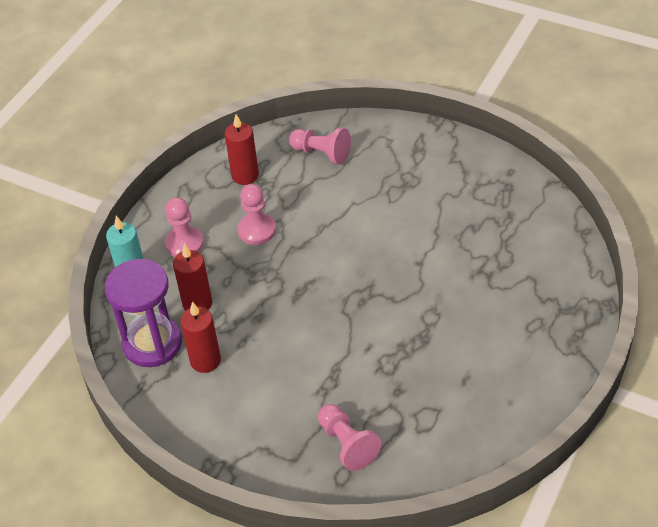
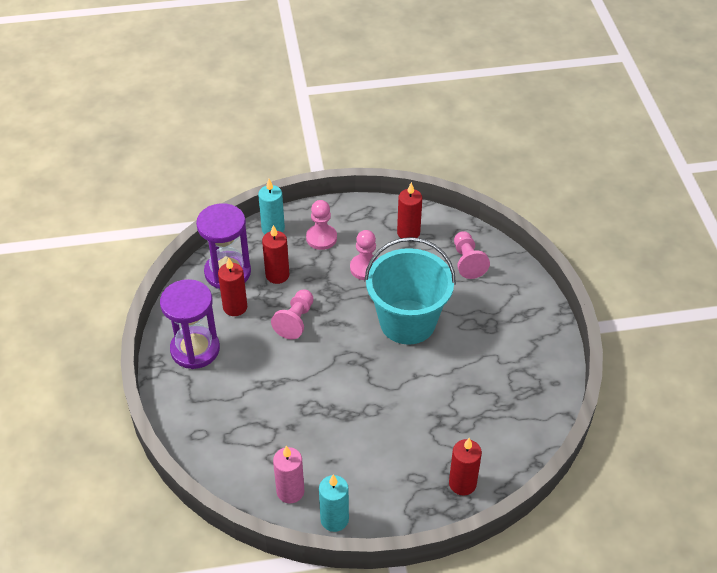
camera: 50 degrees right, 0 degrees up
pink pawn [318,404,382,471] -> pink pawn moved to [271,290,314,340]
none -> purple hourglass [160,279,220,369]
none -> pink candle [273,446,304,504]
none -> turquoise candle [319,475,349,532]
none -> turquoise bucket [364,237,456,345]
none -> red candle [449,438,482,496]

